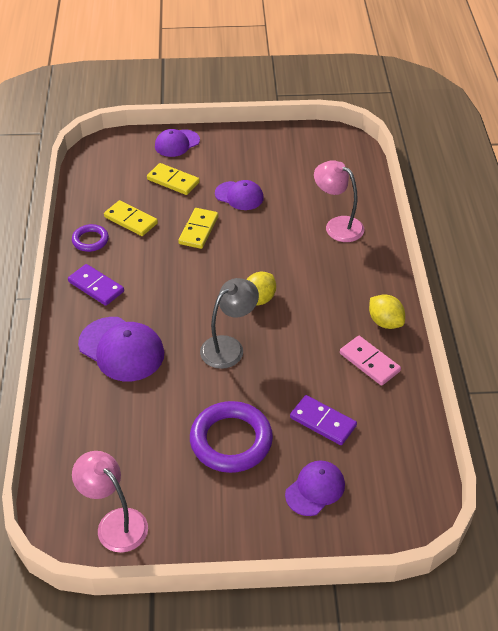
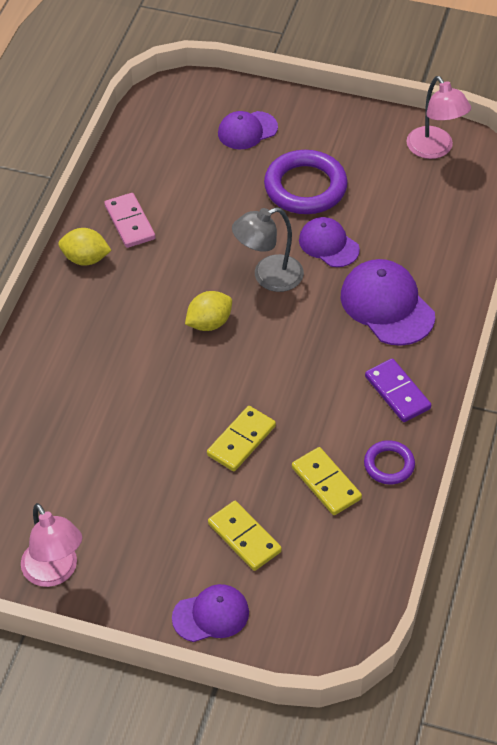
camera: 160 degrees left, 5 degrees up
purple cap [215,180,264,210] -> purple cap moved to [299,217,360,267]
purple domino [290,395,357,445] -> none
pink lamp [314,160,364,242] -> pink lamp moved to [21,503,82,587]
yellow lemon [369,294,405,329] -> yellow lemon turned 60 degrees counterclockwise [58,228,112,266]

